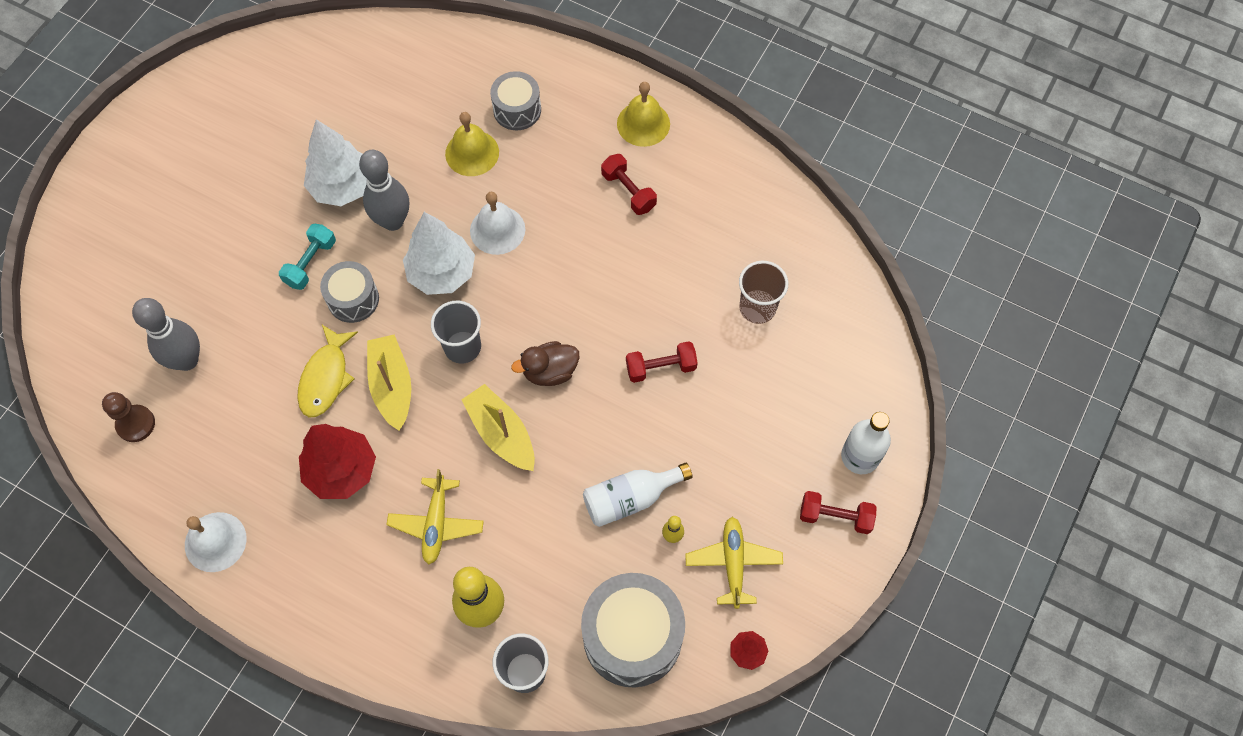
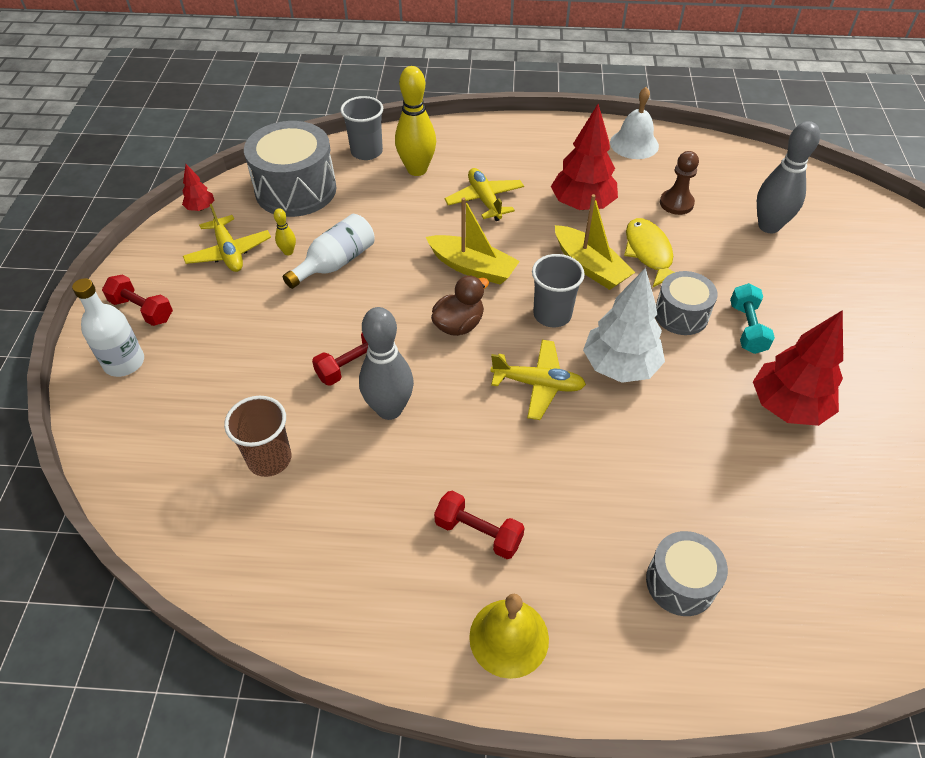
camera: 155 degrees right, 15 degrees down
brown pawn [102,392,155,442] -> brown pawn moved to [660,151,699,215]
white tree [304,119,367,206] -> red tree [753,310,843,426]
grey bowling pin [359,150,409,231] -> grey bowling pin moved to [359,307,414,420]
yellow bell [445,112,499,176] -> none
white bell [470,192,525,255] -> none
red dumbbell [800,491,876,534] -> red dumbbell turned 45 degrees clockwise [102,275,173,326]
none -> yellow plane [490,340,586,420]

